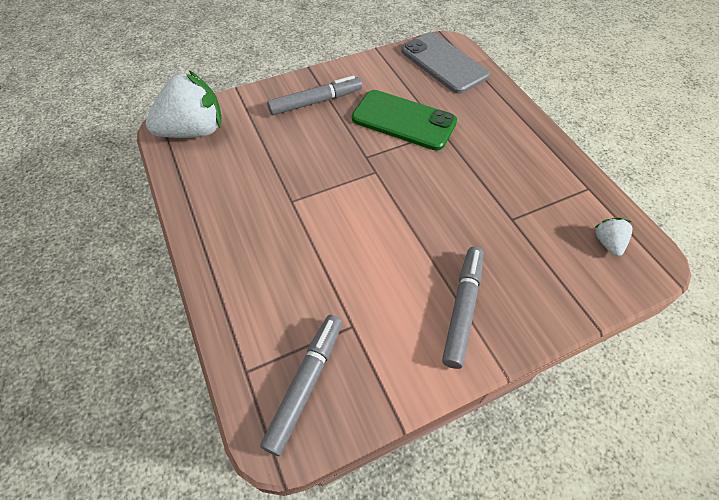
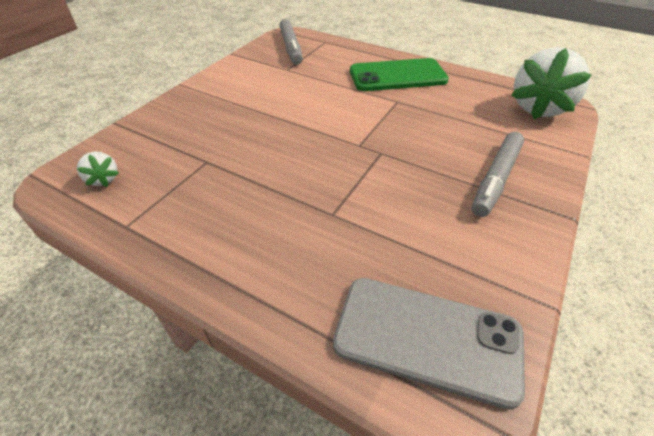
camera: 145 degrees right, 10 degrees down
green phone [352,90,457,151] -> green phone moved to [350,58,449,91]
grey marker [442,247,484,369] -> none

